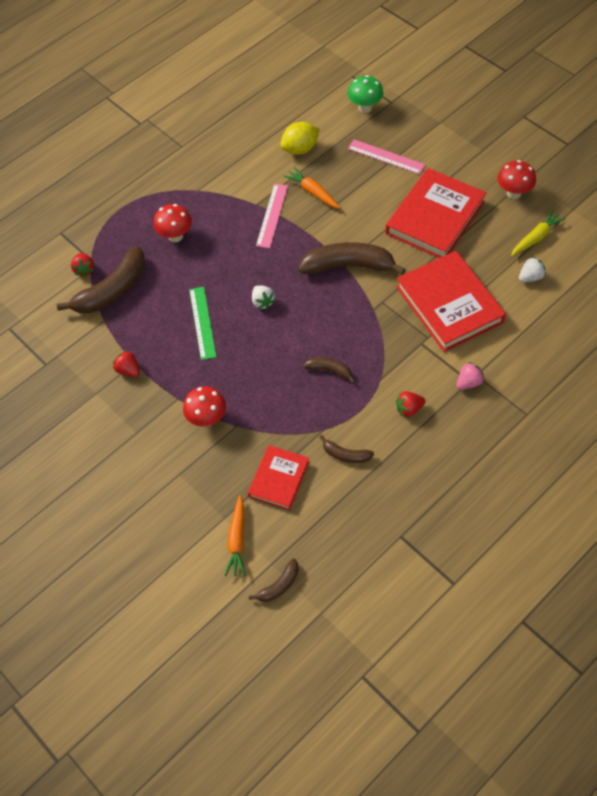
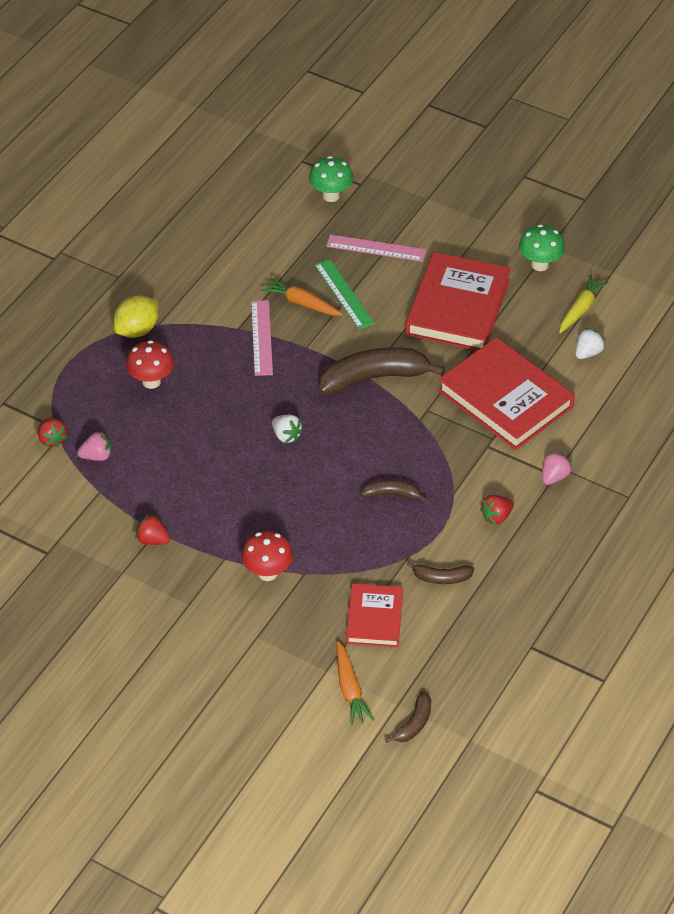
camera: 20 degrees left, 10 degrees down
brown banana [57,246,145,313] -> pink strawberry [77,431,111,461]
green ruler [189,287,216,360] -> green ruler moved to [314,259,375,329]
yellow lemon [280,122,320,155] -> yellow lemon moved to [113,295,158,338]
red mushroom [498,160,536,199] -> green mushroom [519,224,565,271]

